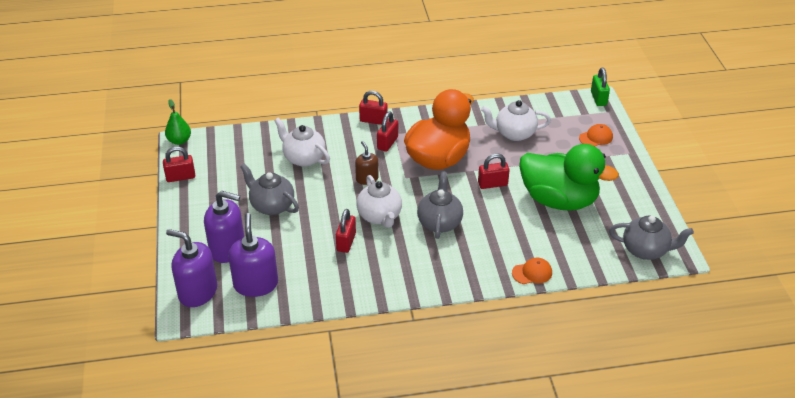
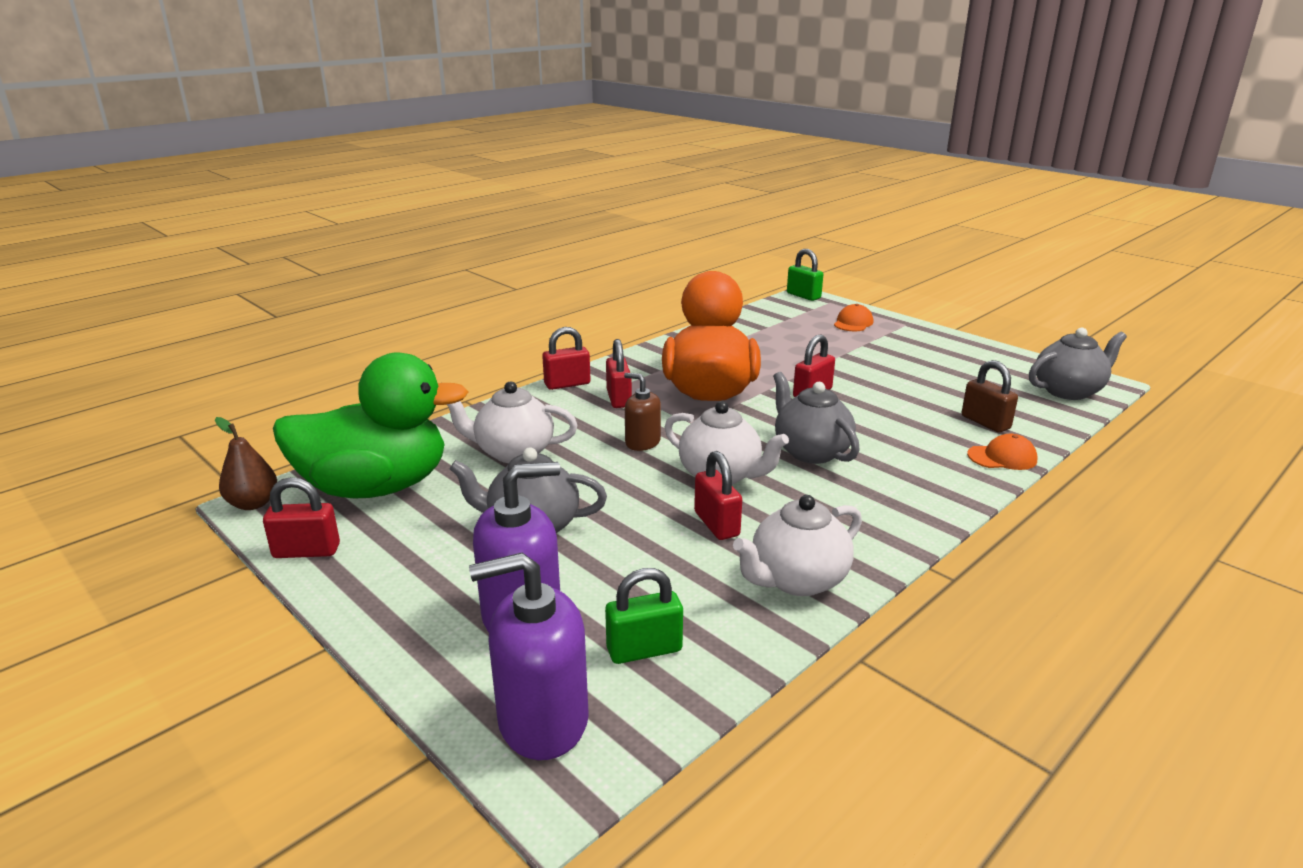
camera: 35 degrees left, 15 degrees down
red padlock [163,147,195,182] -> red padlock turned 45 degrees clockwise [263,477,340,558]
green pear [165,99,191,145] -> brown pear [215,417,277,510]
purple soap dispenser [228,213,278,297] -> green padlock [605,568,683,664]
white teapot [481,100,551,141] -> white teapot moved to [733,495,862,596]
orange cap [512,257,552,284] -> orange cap turned 45 degrees clockwise [967,434,1037,470]
green duck [519,144,619,211] -> green duck moved to [273,352,468,499]
none -> brown padlock [962,360,1018,433]

